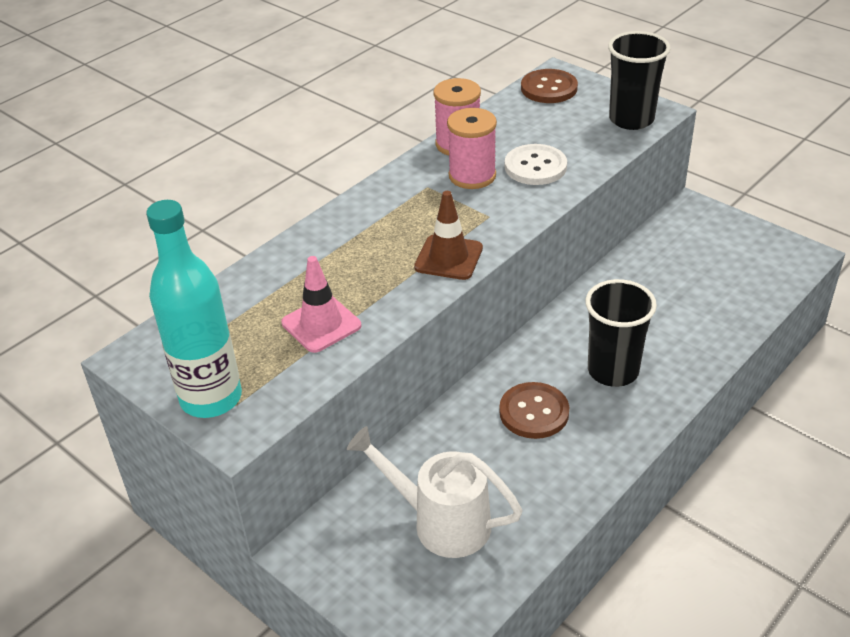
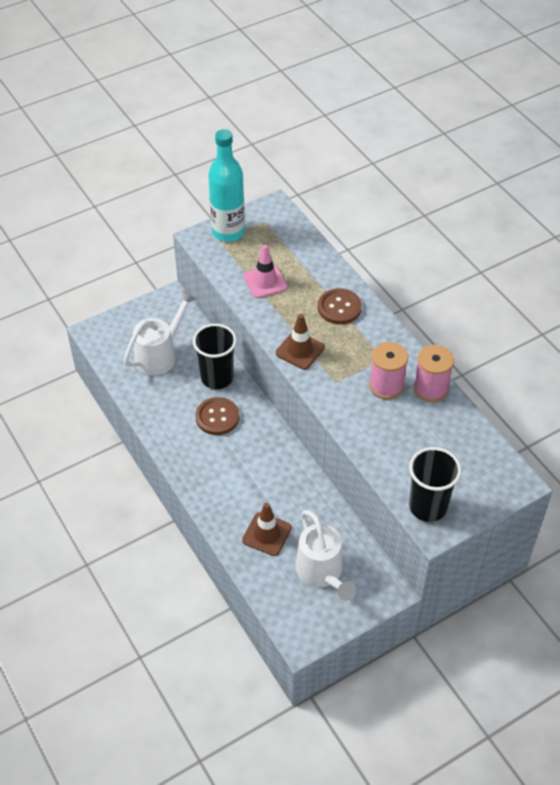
camera: 105 degrees right, 10 degrees up
white button [505,144,567,185] -> none
brown button [521,69,578,103] -> brown button moved to [318,288,362,324]
black cup [585,279,657,387] -> black cup moved to [193,324,237,389]
none -> brown traffic cone [242,503,292,556]
none -> white watering can [296,510,356,601]

